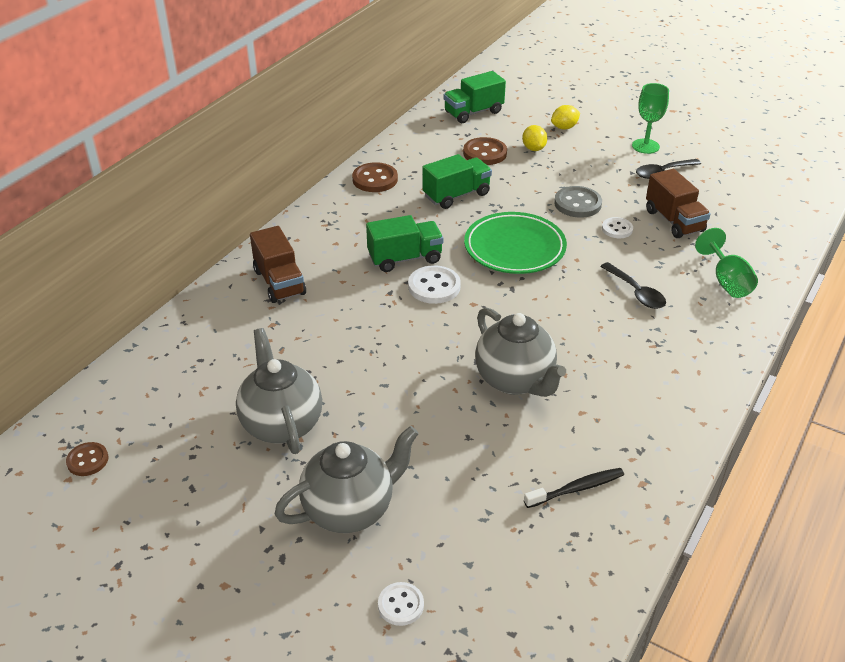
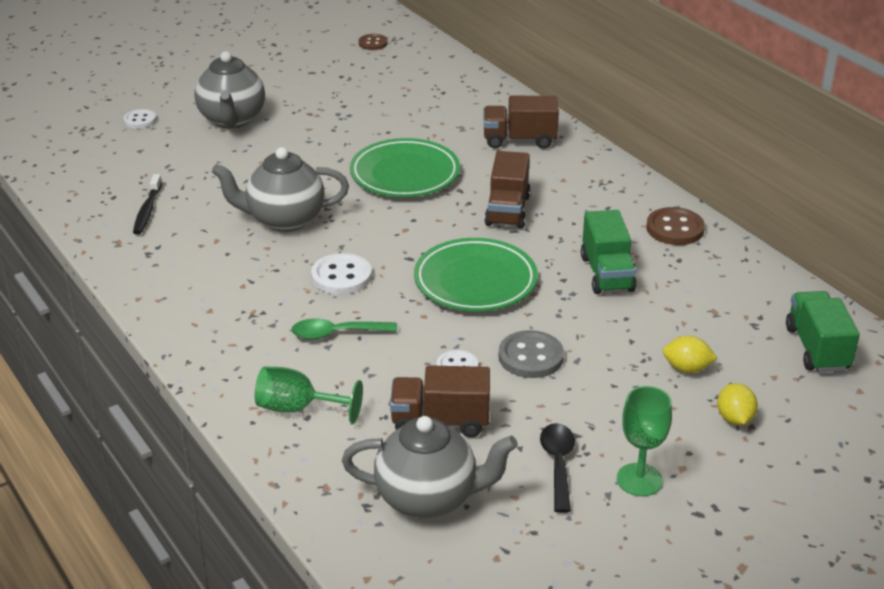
camera: 115 degrees right, 5 degrees down
grey teapot [236,328,322,454] -> grey teapot moved to [342,416,518,519]
green truck [366,215,443,272] -> brown truck [484,151,531,229]
white button [408,265,461,304] -> white button moved to [311,253,372,295]
brown button [463,137,507,165] -> none
black spoon [600,262,666,309] -> green spoon [291,319,397,339]
none -> green plate [350,138,460,197]

